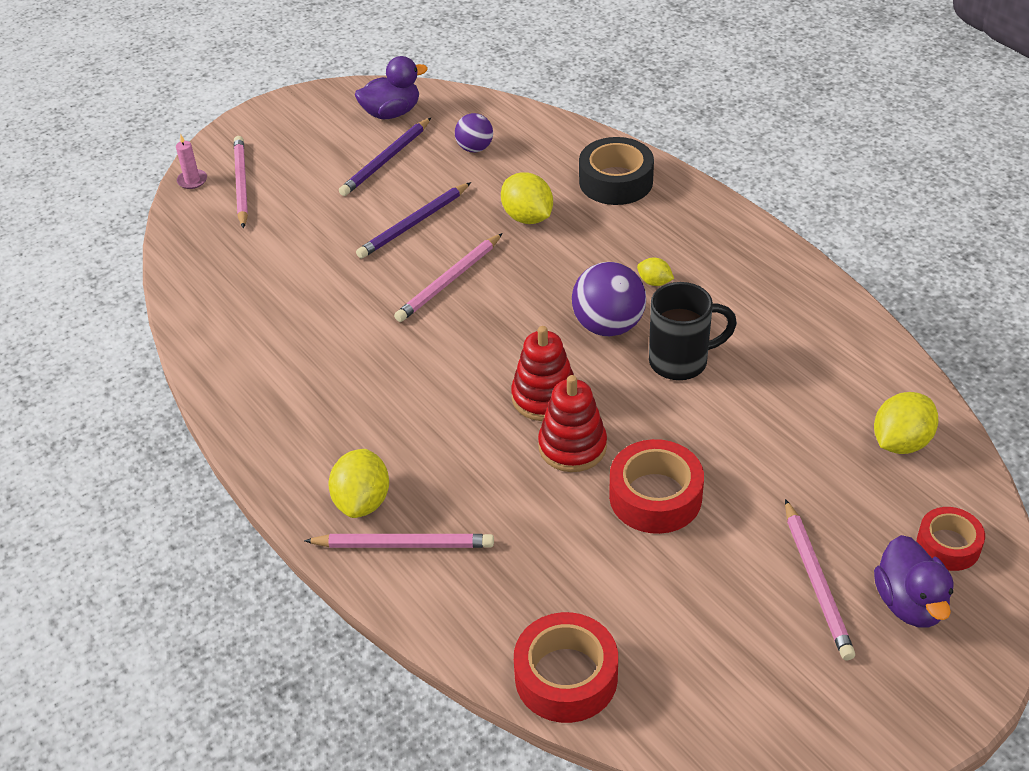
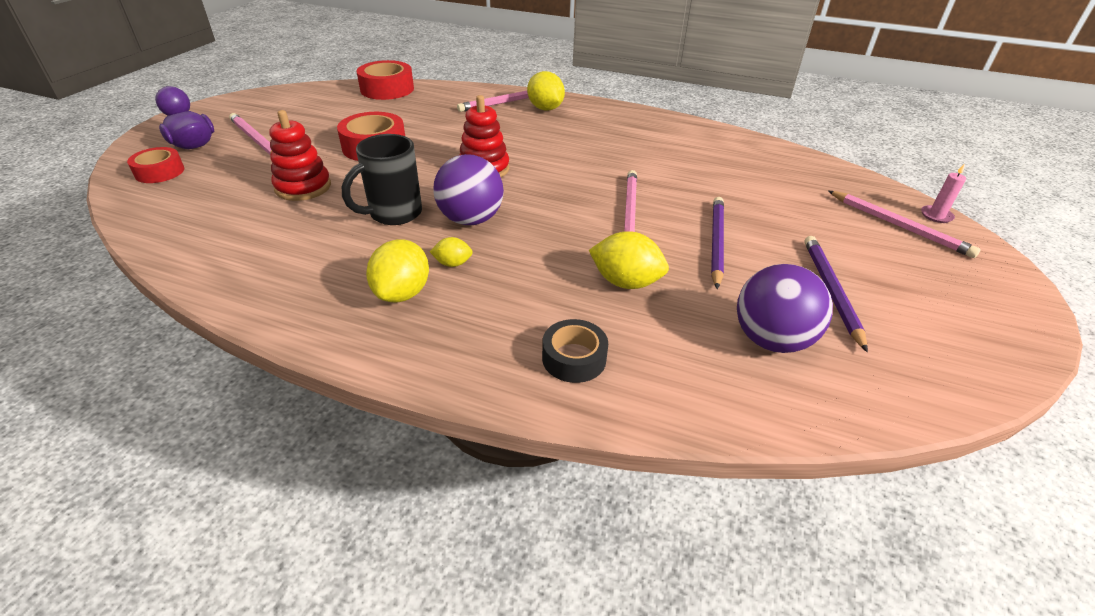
camera: 145 degrees right, 5 degrees down
purple duck [355,56,428,119] -> none
purple ball [455,113,493,152] -> purple ball [737,264,833,353], size x1.66
red stacking toy [538,375,607,472] -> red stacking toy moved to [269,110,331,201]
black tape [579,137,654,205] -> black tape [542,319,608,383], size x0.65
yellow lemon [874,392,939,454] -> yellow lemon moved to [366,239,429,302]

